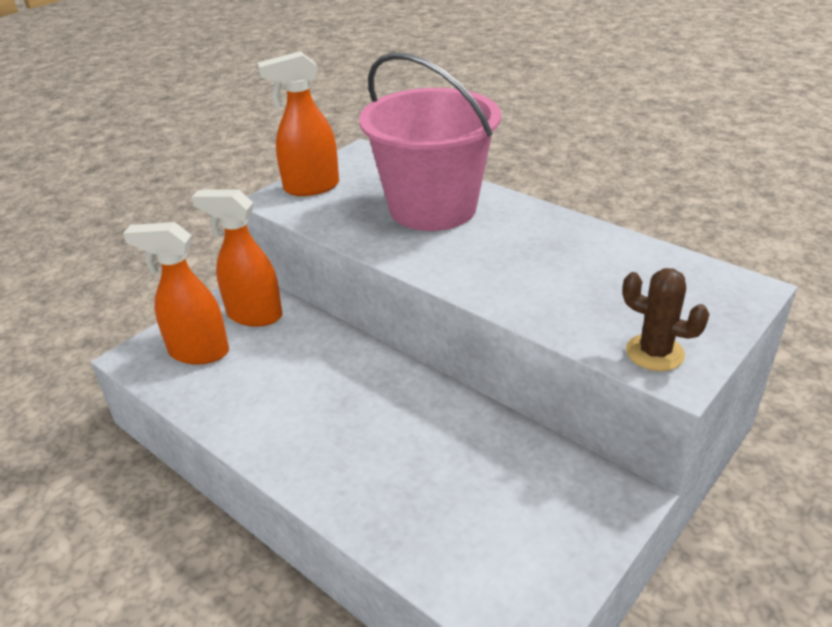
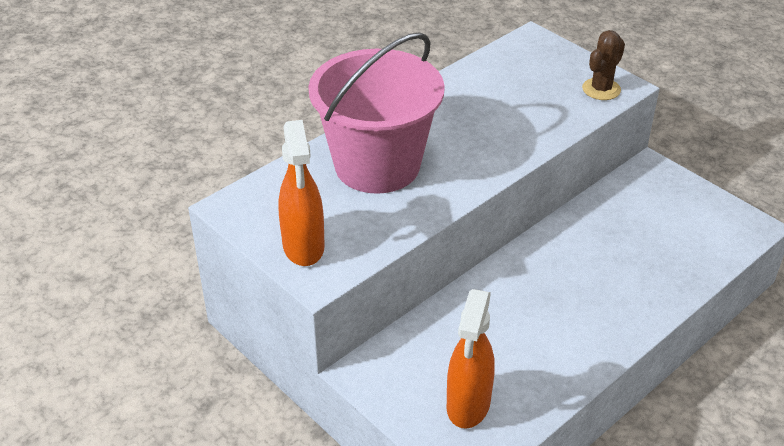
camera: 85 degrees left, 5 degrees up
orange spray bottle [192,190,283,327] -> none

